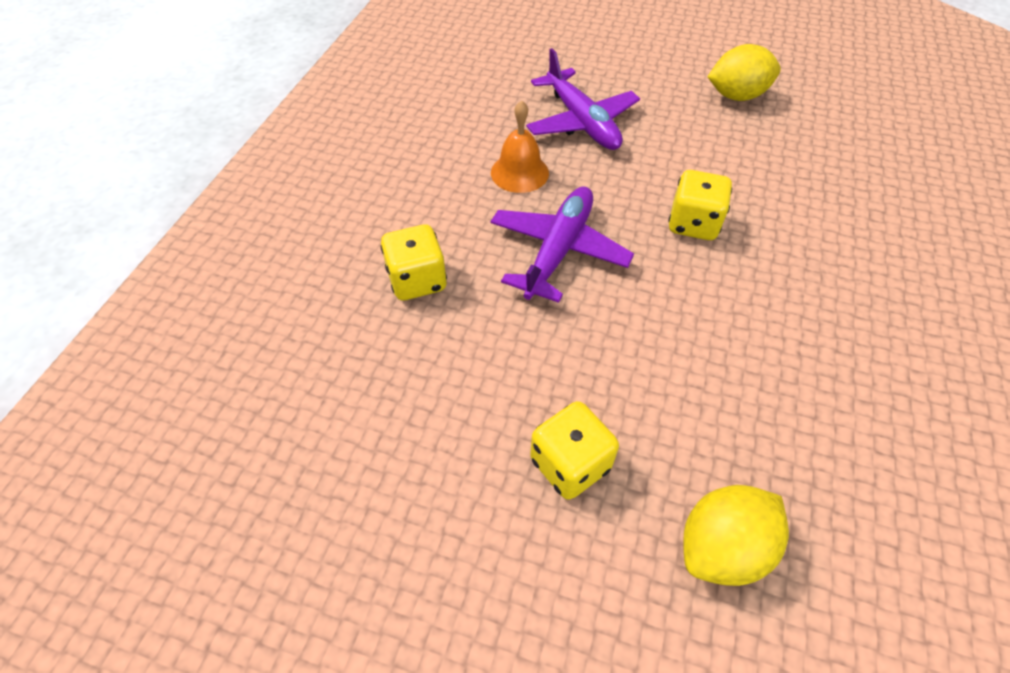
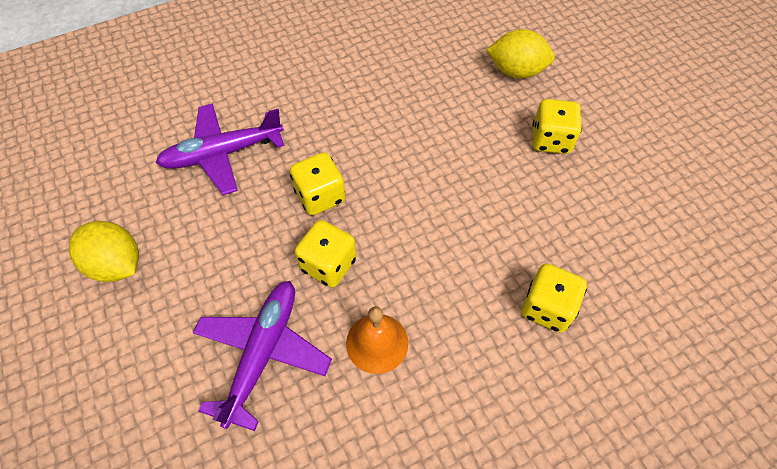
camera: 135 degrees left, 5 degrees up
purple plane [491,187,634,303] -> purple plane moved to [156,103,284,195]
none -> yellow dice [295,220,356,287]

